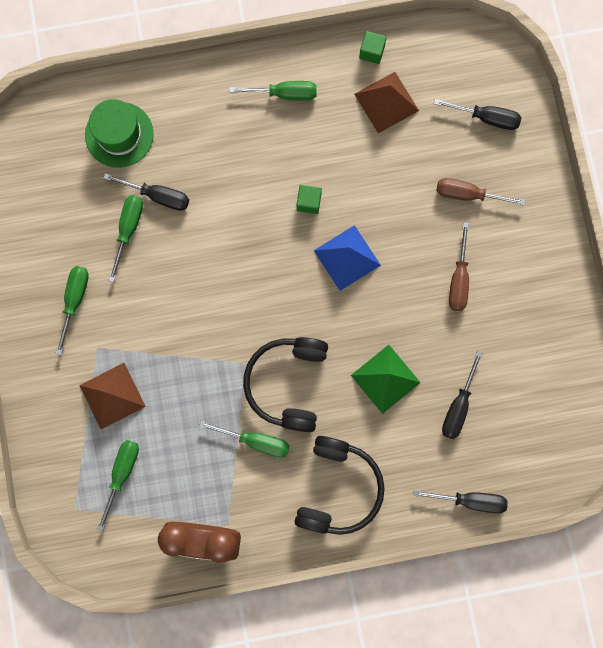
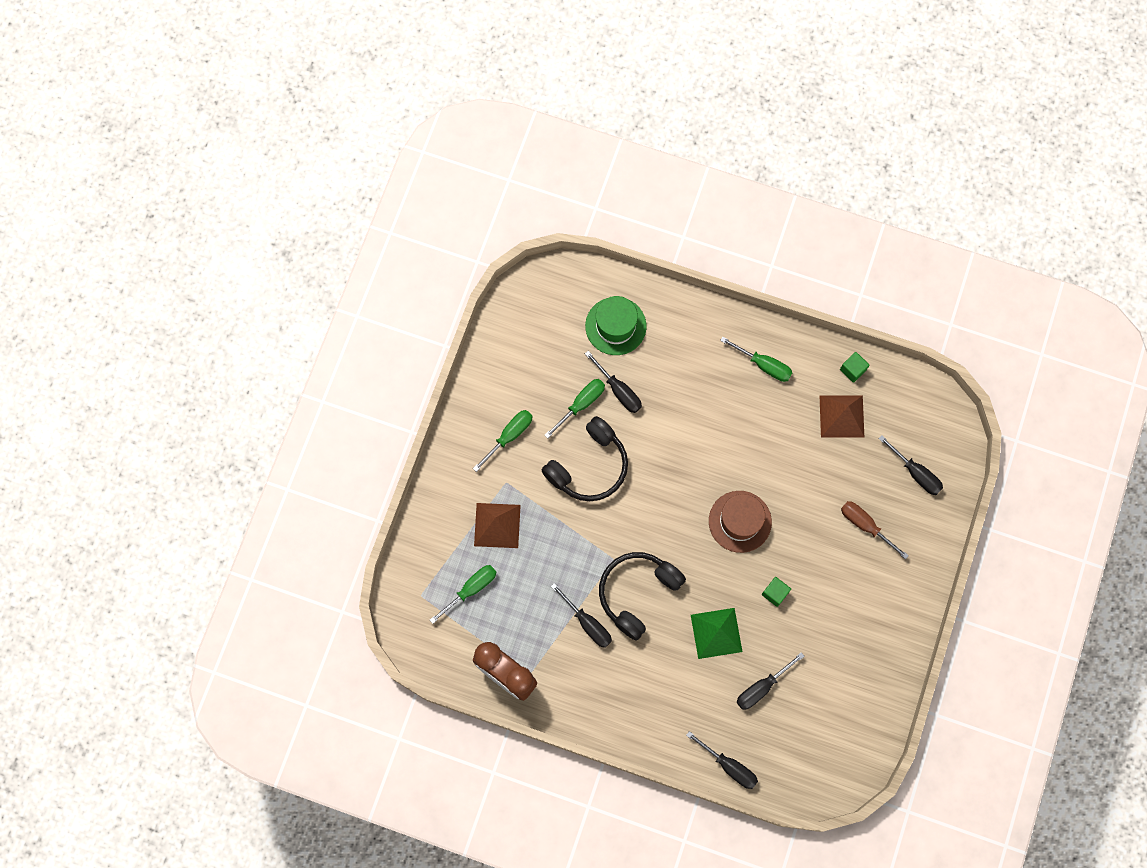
camera: 30 degrees right, 5 degrees down
green screwdriver [199,421,289,458] -> black screwdriver [551,583,612,648]
black headphones [295,436,385,535] -> black headphones moved to [542,416,628,501]
green cube [297,185,322,214] -> green cube moved to [762,577,791,607]
blue pyramid [314,225,381,291] -> brown hat [709,491,772,553]
brown screwdriver [449,222,469,311] -> none

